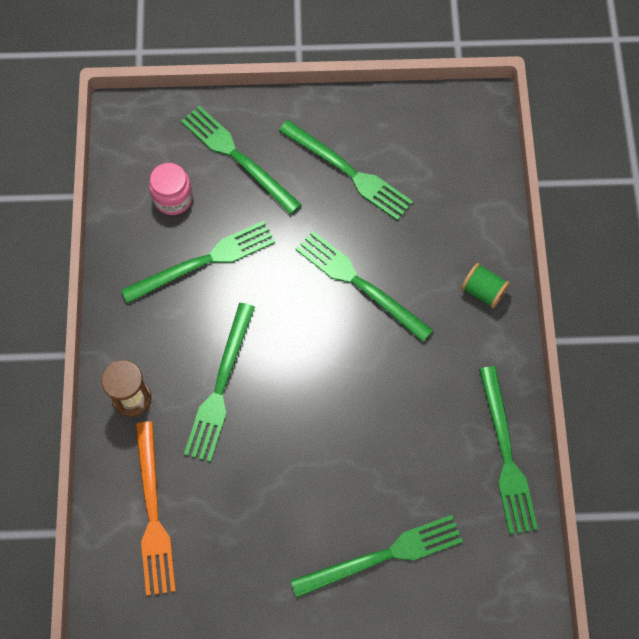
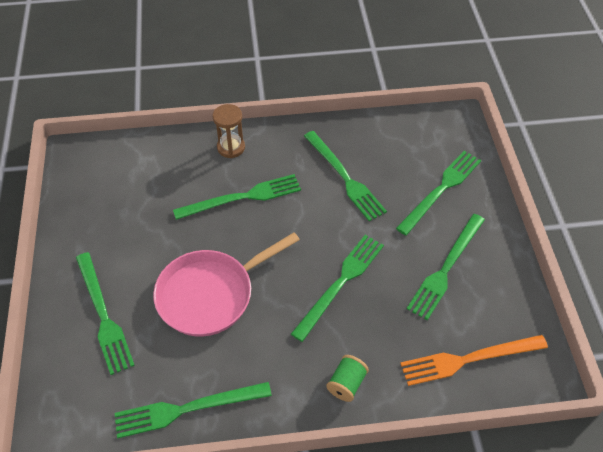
camera: 85 degrees right, 15 degrees down
orange fork [135,421,176,596] -> orange fork moved to [400,335,548,386]
pink jar [149,163,193,215] -> none
green fork [184,303,255,462] -> green fork turned 150 degrees clockwise [173,174,301,220]
none -> pink pan [153,232,300,337]

